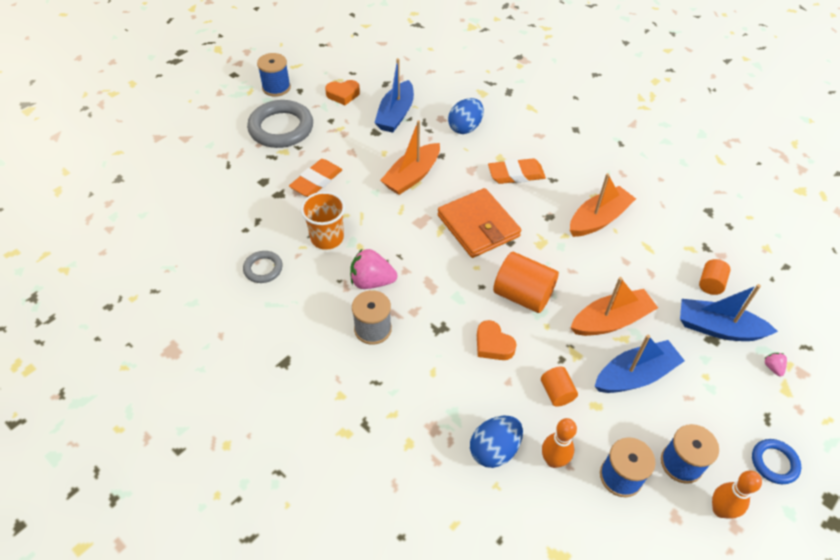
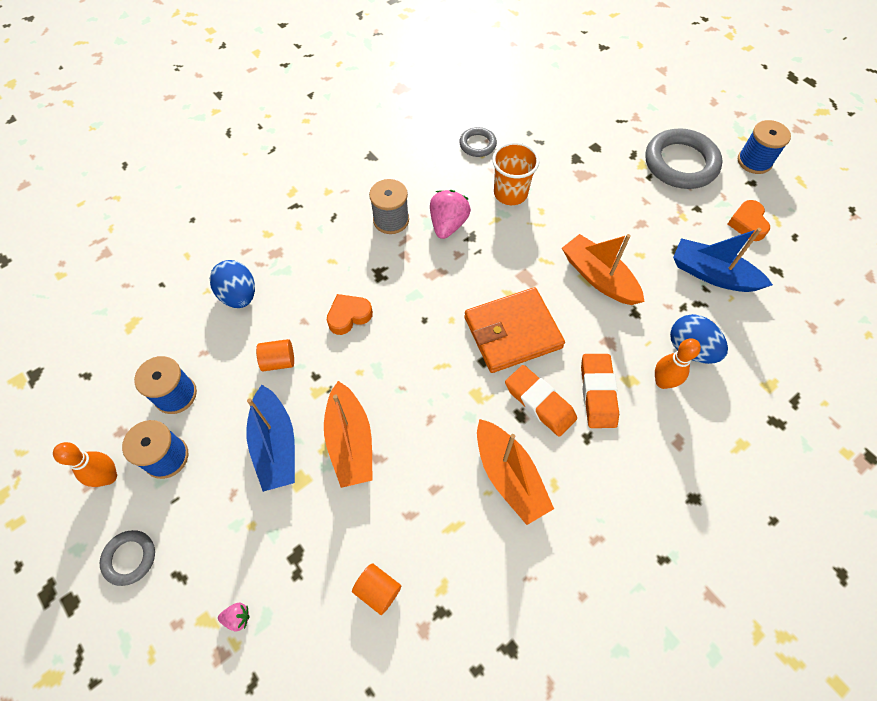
camera: 100 degrees right, 10 degrees up
orange eraser [289,159,342,197] -> orange eraser moved to [505,365,577,437]
orange cylinder [493,252,559,313] -> none
orange bowling pin [542,418,577,468] -> orange bowling pin moved to [655,338,701,389]
blue boat [680,284,778,341] -> none
blue ring [752,439,801,484] -> grey ring [100,530,155,586]

